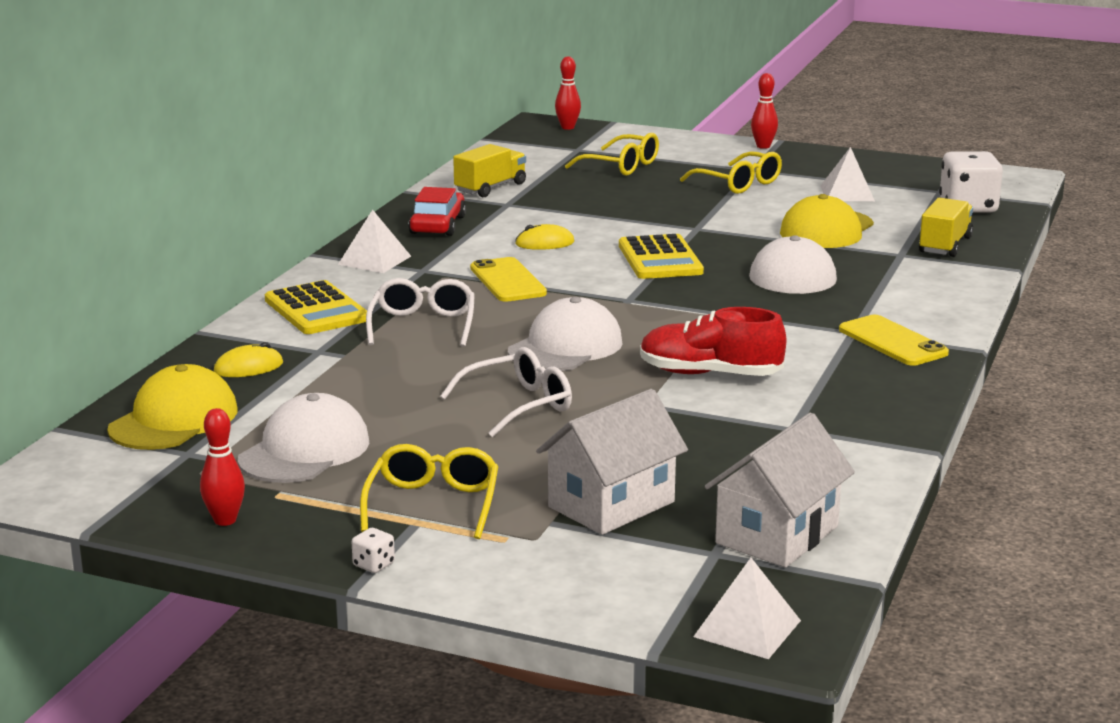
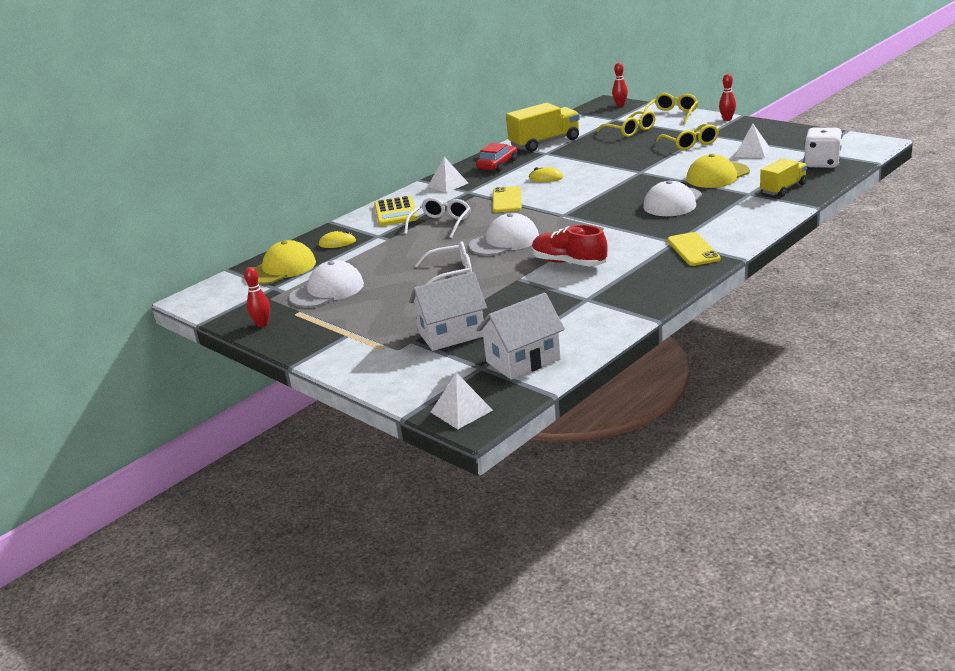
camera: 25 degrees right, 5 degrees up
white dice [352,528,395,573] -> none
yellow glasses [360,444,498,539] -> yellow glasses moved to [644,93,698,124]
yellow truck [453,144,526,197] -> yellow truck [506,103,580,152], size x1.56
yellow calculator [619,234,704,279] -> none

